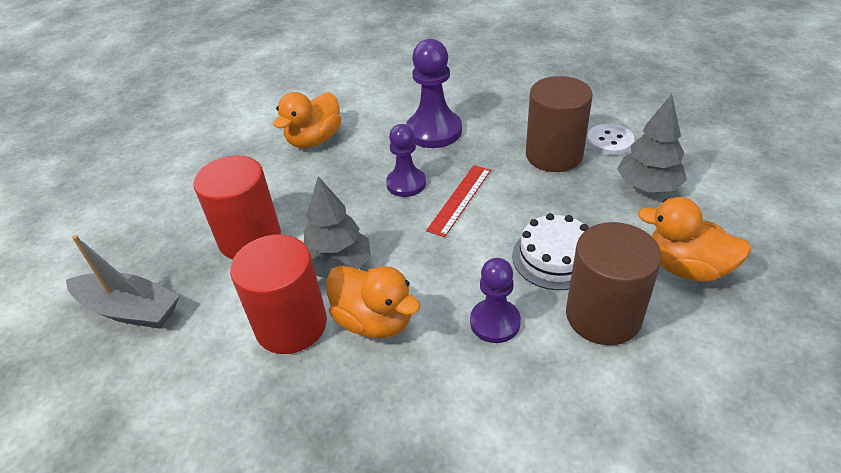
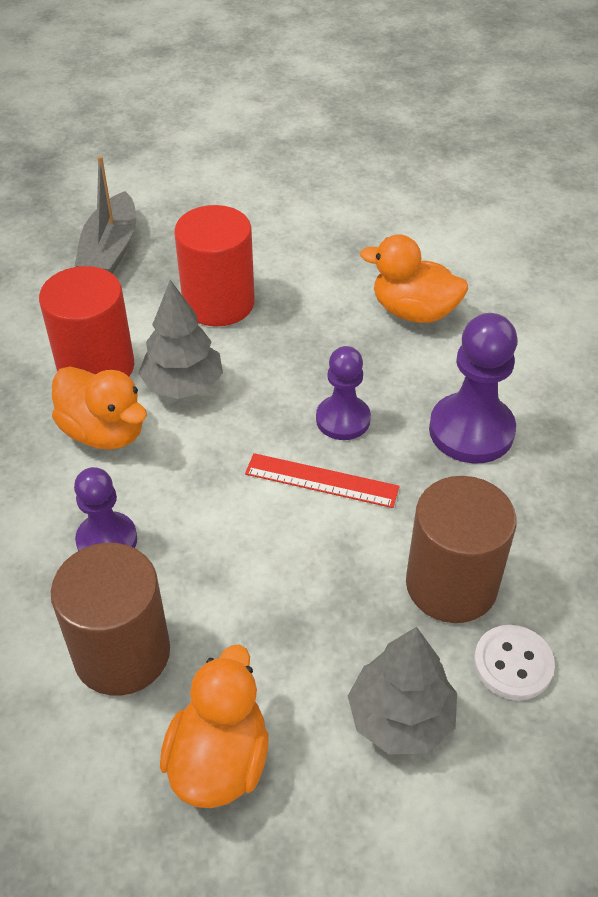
camera: 75 degrees right, 5 degrees up
orange duck [326,265,421,338] -> orange duck turned 75 degrees counterclockwise [52,366,147,450]
white cake [512,213,589,290] -> none

